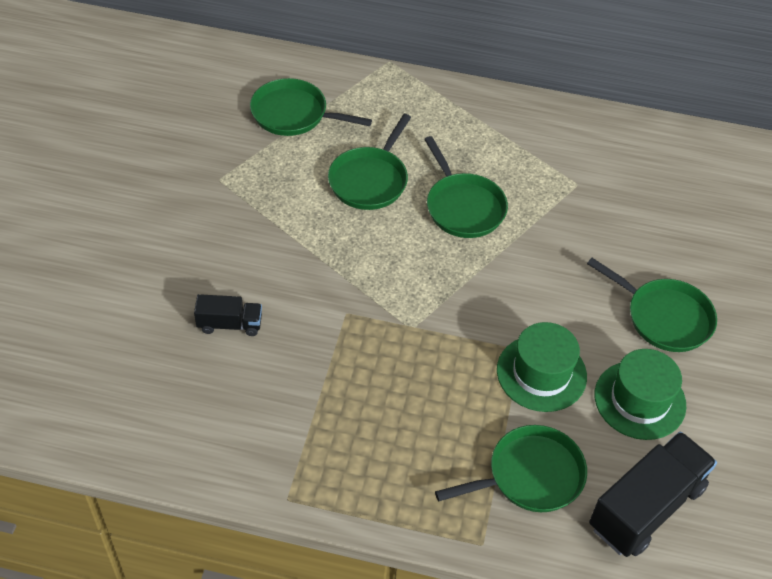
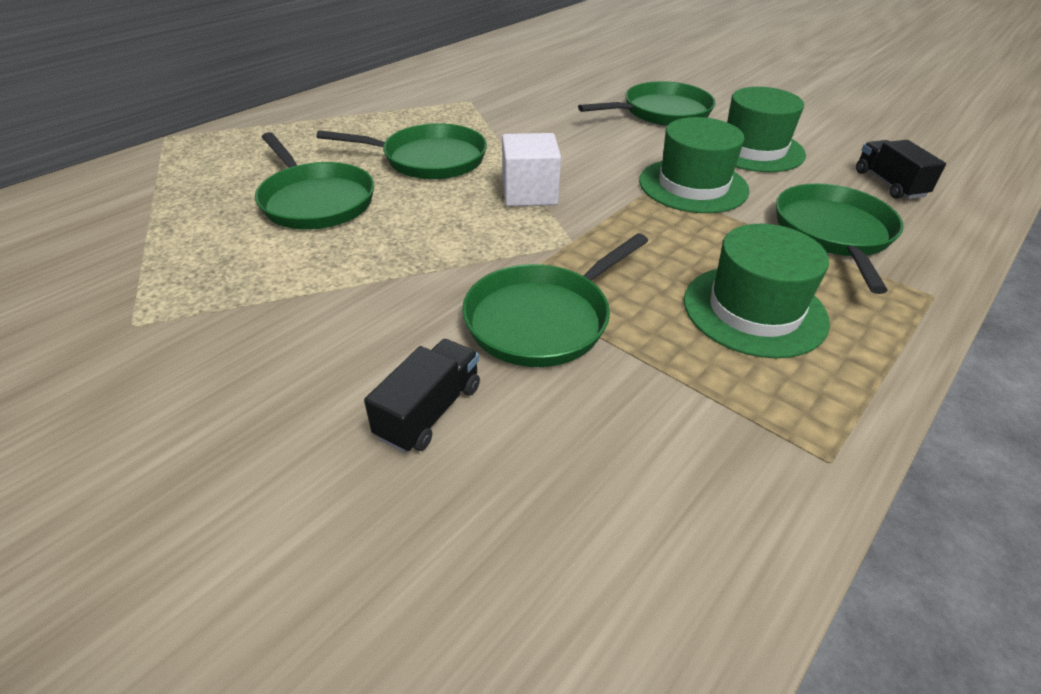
camera: 60 degrees left, 10 degrees down
green pan [250,78,372,136] -> green pan moved to [462,233,648,367]
black truck [589,432,717,557] -> black truck [856,140,946,199], size x0.53
none -> white cube [502,133,561,206]
none -> green hat [684,224,830,358]

